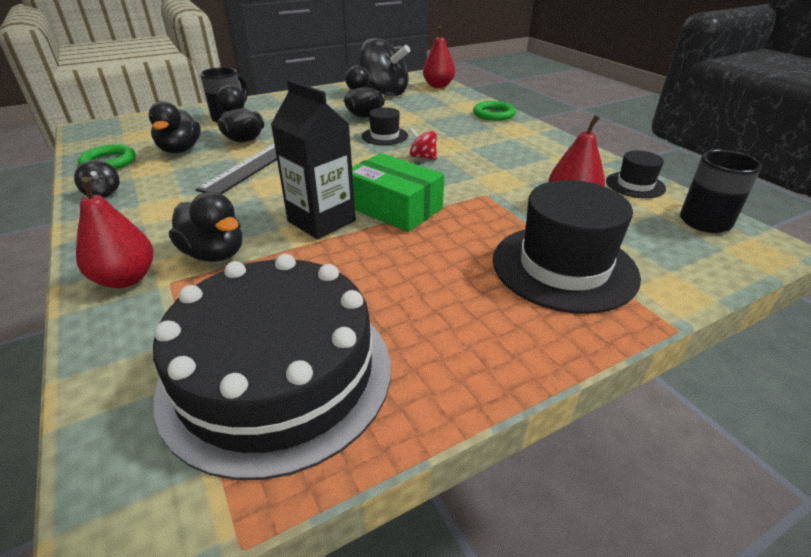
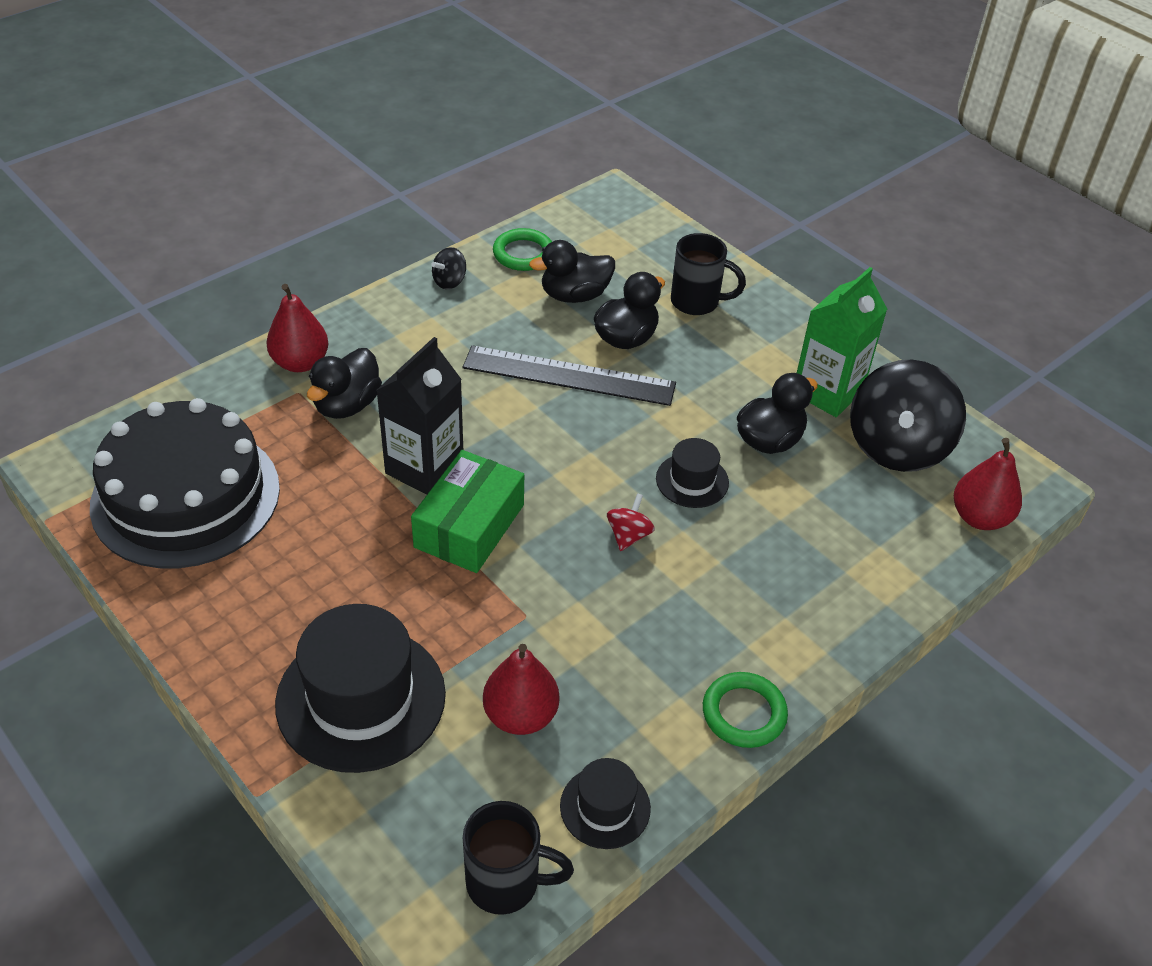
camera: 75 degrees right, 10 degrees up
green ring [473,101,516,121] -> green ring moved to [703,672,788,748]
none -> green carton [797,267,888,417]

